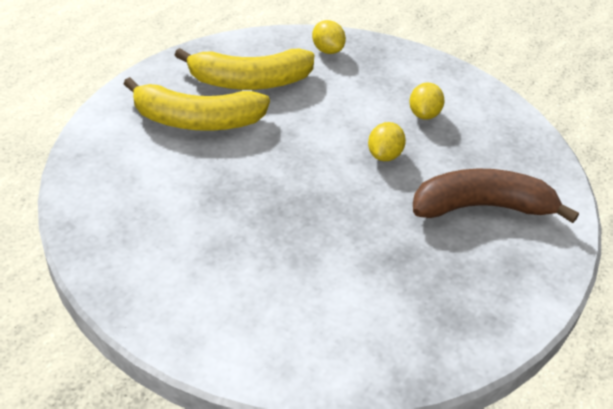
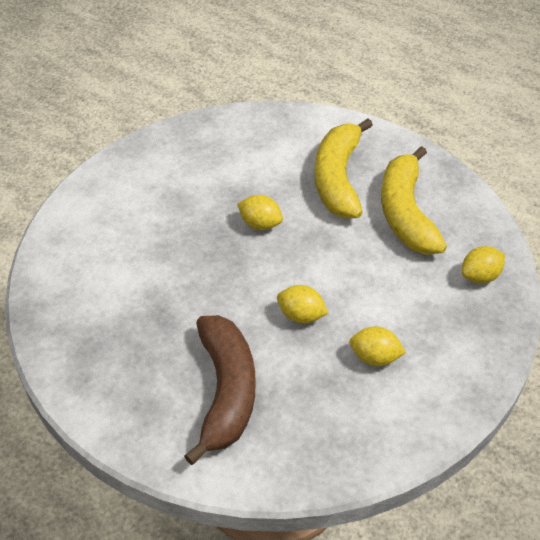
camera: 95 degrees right, 5 degrees up
none -> yellow lemon [237,195,283,230]

